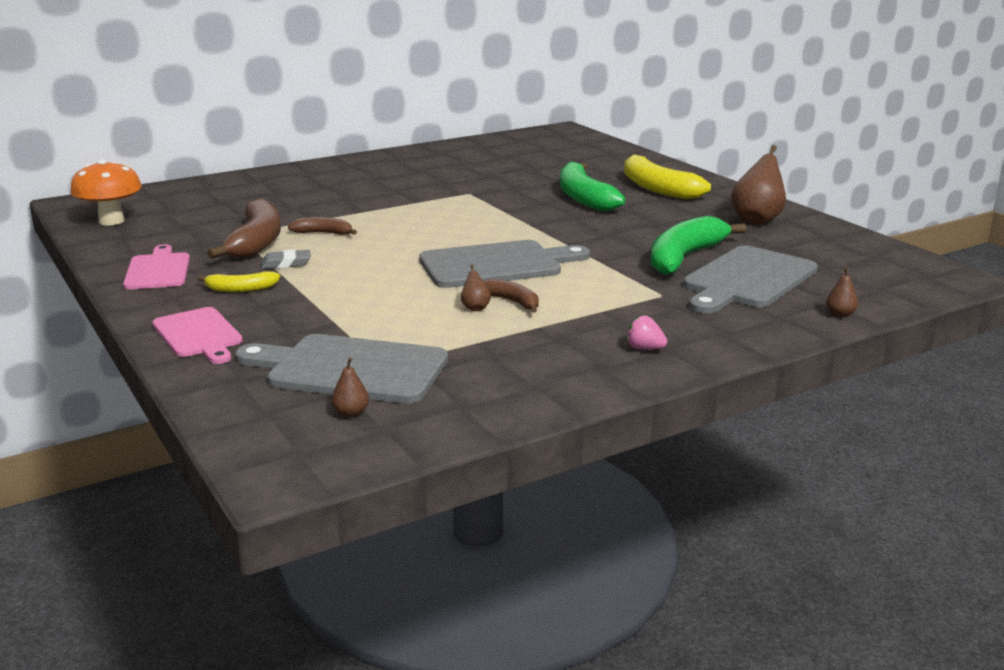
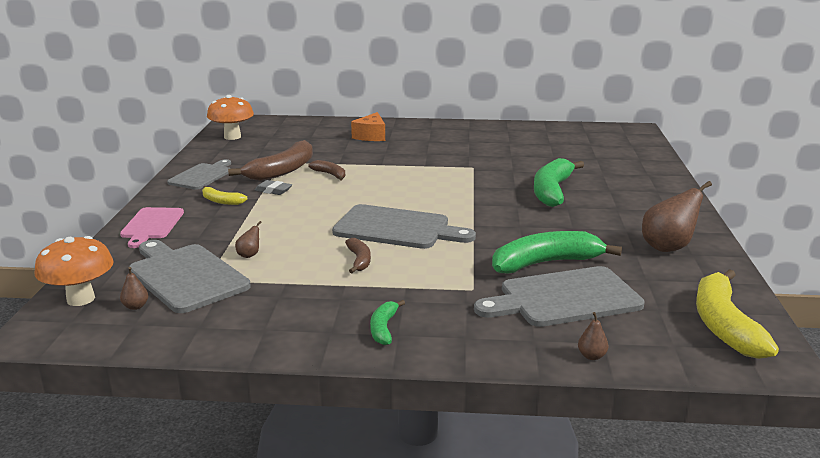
camera: 35 degrees right, 0 degrees up
pink cutting board [123,245,190,290] -> grey cutting board [167,159,231,190]
brown pear [461,264,491,311] -> brown pear moved to [235,221,262,258]
yellow banana [624,155,711,200] -> yellow banana moved to [696,269,779,359]
pink strawberry [627,316,667,350] -> green banana [370,300,405,345]
none -> orange mushroom [35,236,114,306]
none -> orange cheese [351,112,385,141]

